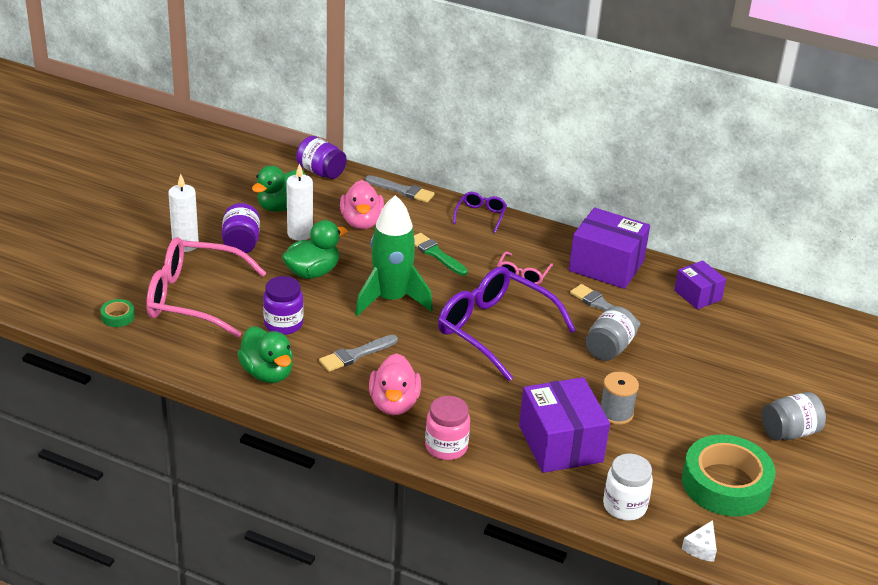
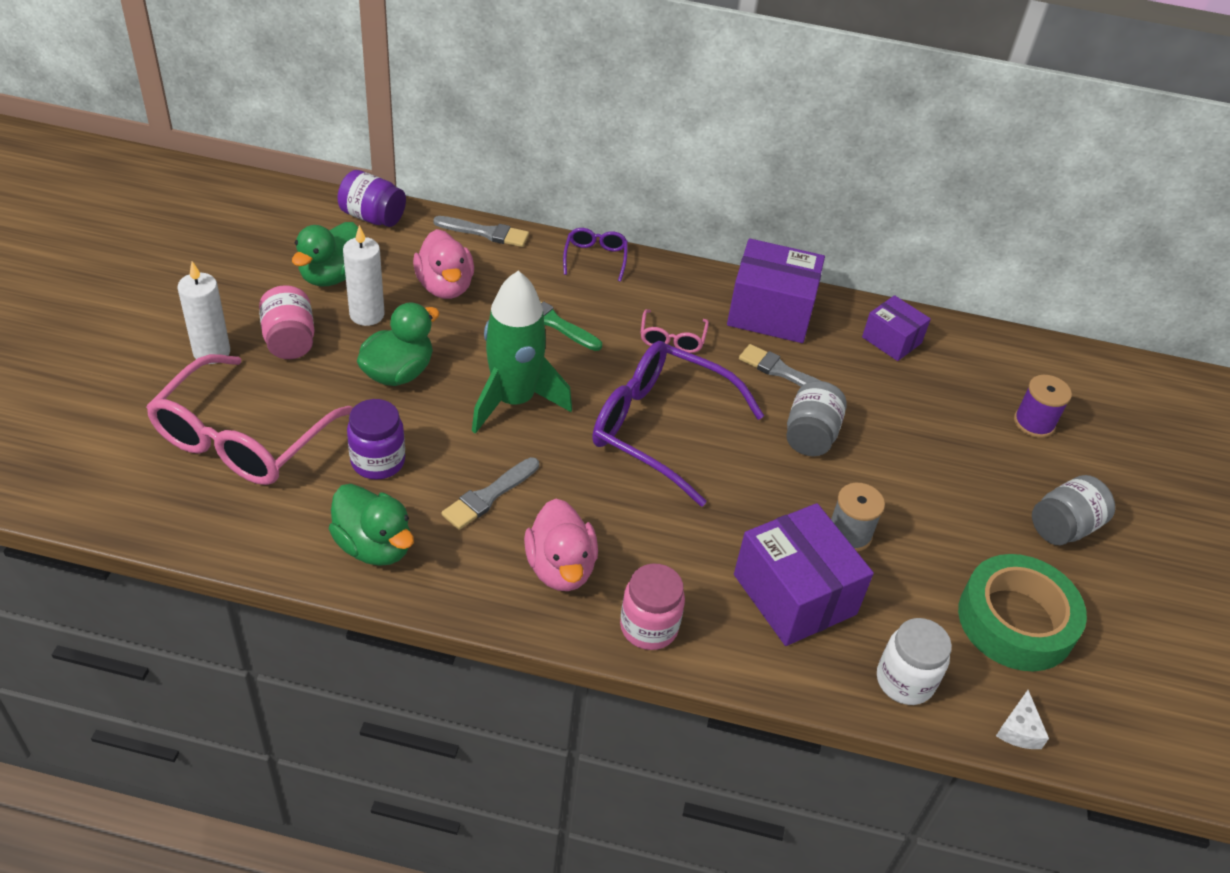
camera: 15 degrees left, 10 degrees up
green tape [100,299,135,327] -> none
pink glasses [146,237,266,337] -> pink glasses turned 60 degrees counterclockwise [146,354,353,485]
purple jar [222,203,260,254] -> pink jar [259,285,315,359]
none -> purple spool [1014,375,1072,438]

